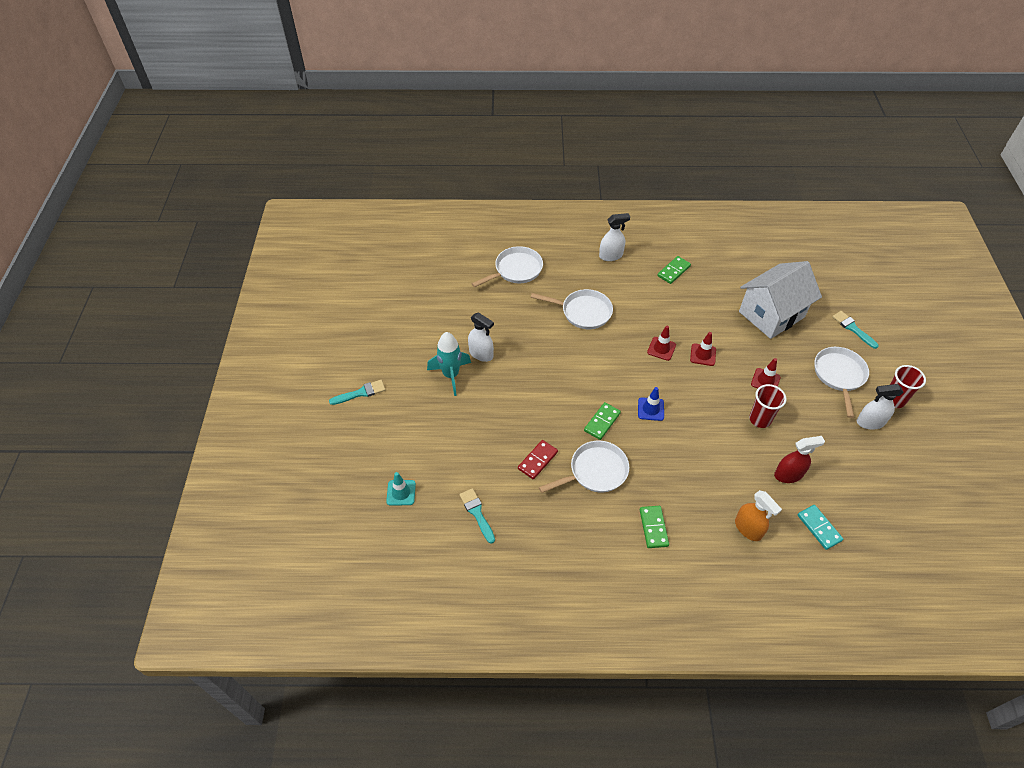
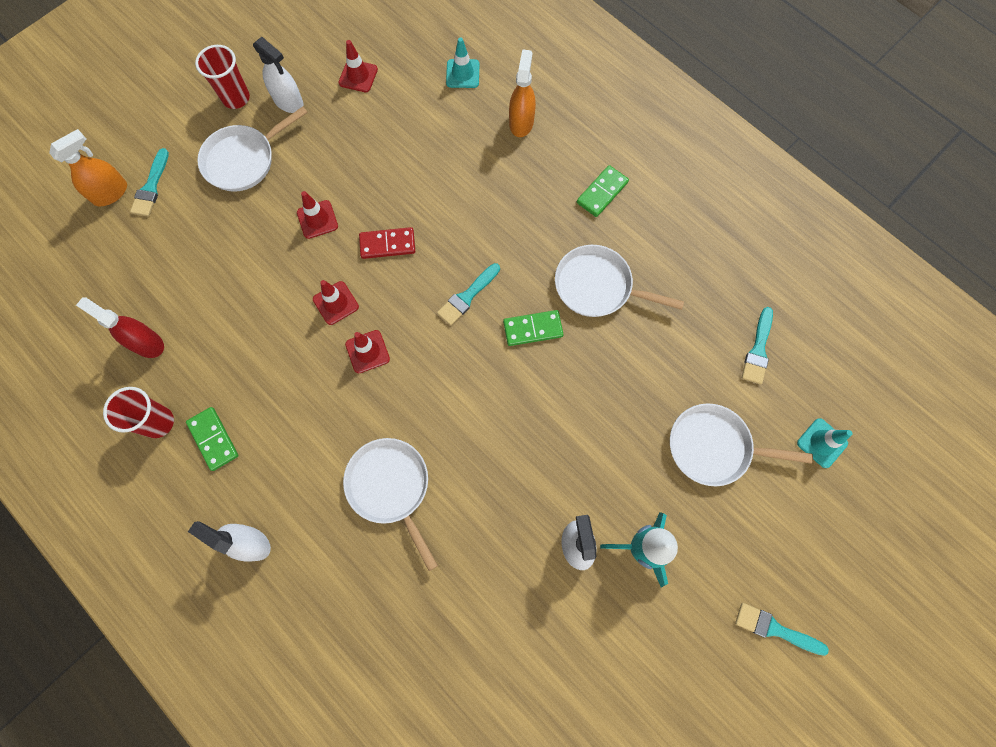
camera: 135 degrees left, 20 degrees up
white pan [472,246,543,287] -> white pan moved to [670,403,813,486]
red domino [518,440,558,479] -> red domino moved to [359,227,415,259]
blue traffic cone [638,387,664,421] -> turquoise brush [437,263,500,326]
green domino [657,256,691,284] -> green domino turned 60 degrees clockwise [186,407,239,471]
white house [739,261,822,339] -> none
red cup [749,384,786,428] -> red cup moved to [103,387,174,438]
red spray bottle [774,436,825,483] -> red spray bottle moved to [76,297,164,358]
turquoise domino [798,505,843,550] -> turquoise traffic cone [446,37,479,88]
none -> orange spray bottle [49,129,127,207]
none -> red traffic cone [339,40,378,92]

